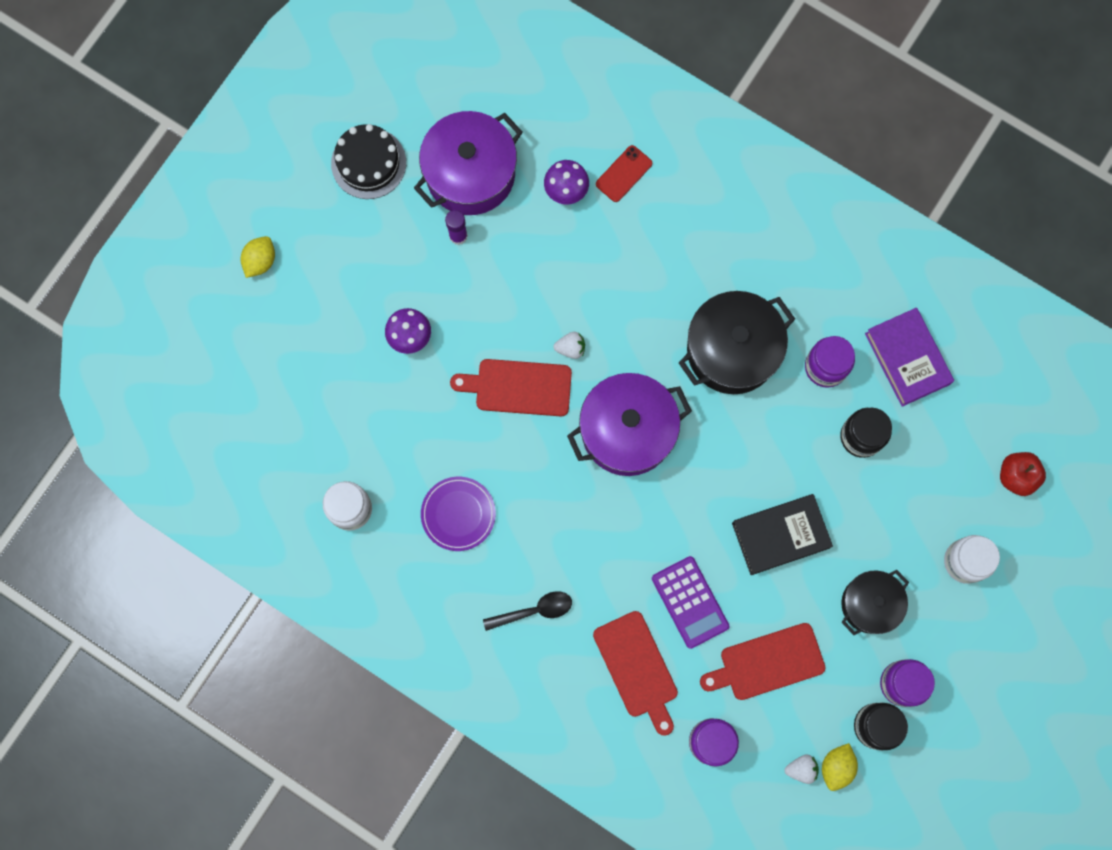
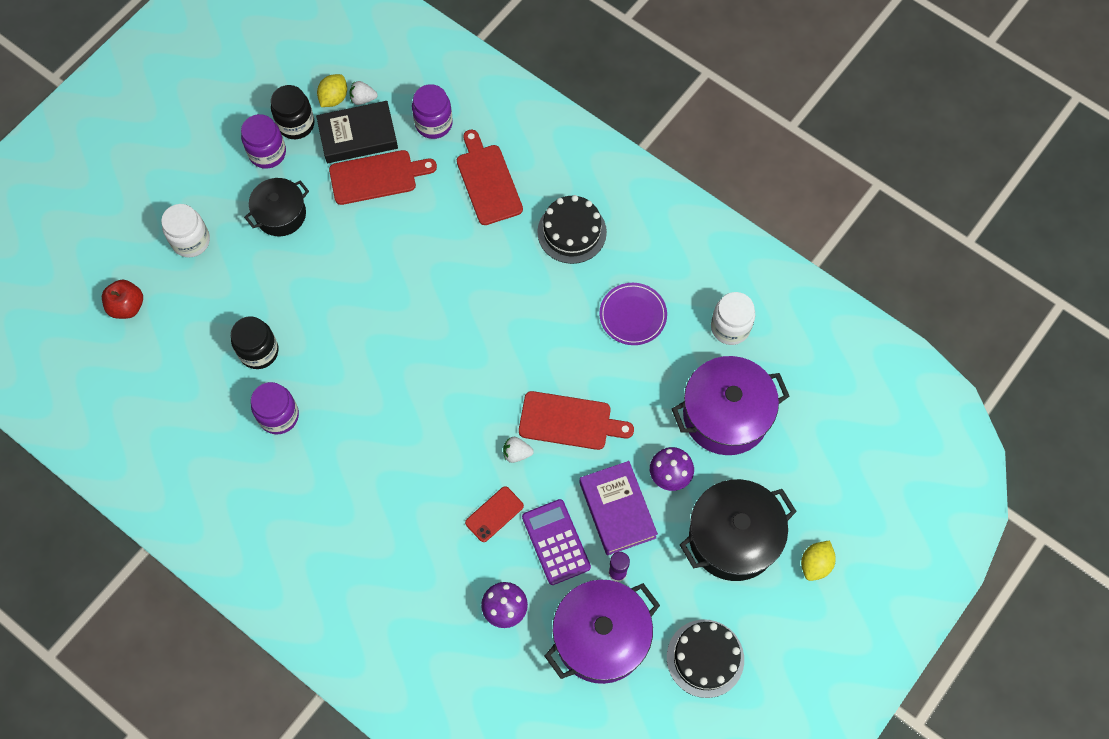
camera: 175 degrees left, 10 degrees down
black spoon [483,591,572,631] -> black cake [537,195,607,264]
purple pot [567,373,692,476] -> purple pot moved to [672,356,790,455]
red phone [596,145,652,202] -> red phone moved to [465,486,524,542]
purple calculator [652,556,729,649] -> purple calculator moved to [522,499,591,585]
black pot [679,291,795,394] -> black pot moved to [680,479,797,581]
black book [732,494,833,575] -> black book moved to [316,101,398,163]
purple book [865,308,954,407] -> purple book moved to [580,461,658,555]

